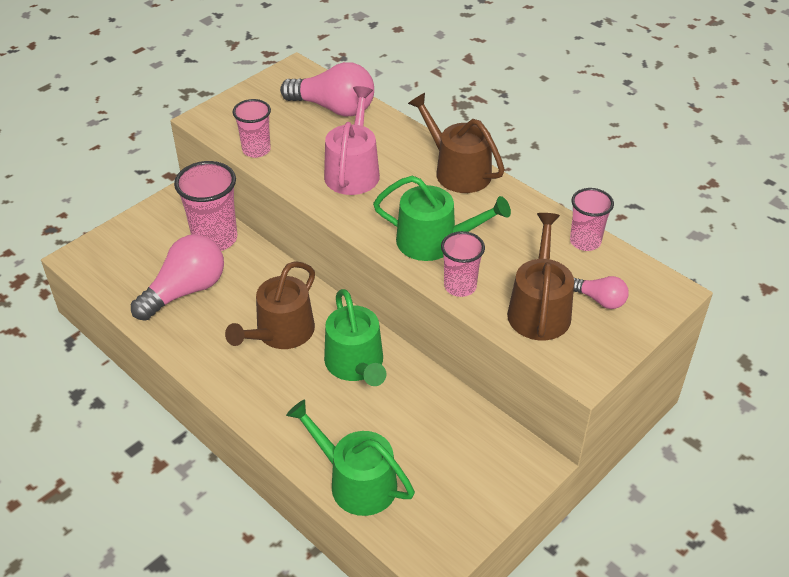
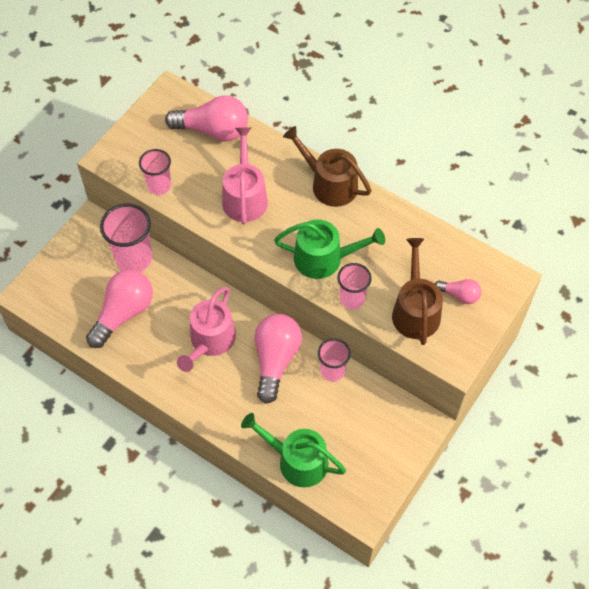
camera: 10 degrees left, 15 degrees up
brown watering can [225,261,315,349] -> pink watering can [177,287,236,372]
green watering can [324,289,386,386] -> pink light bulb [255,314,302,404]
pink cup [570,188,614,251] -> pink cup moved to [318,338,351,382]

